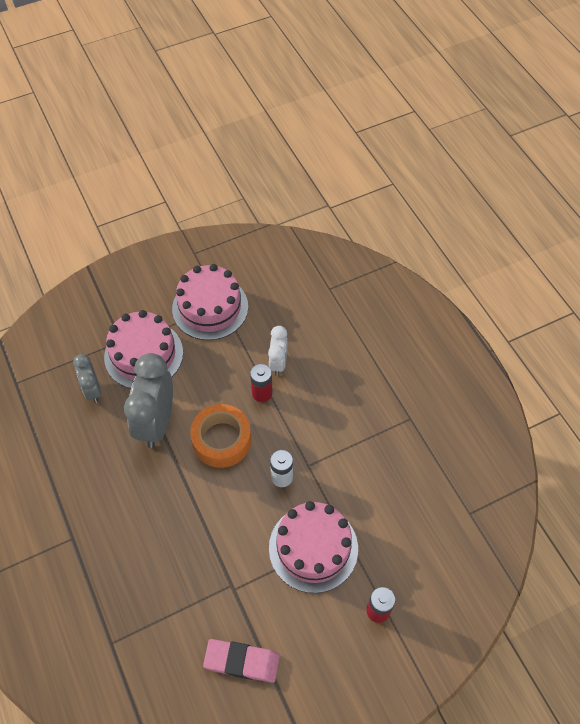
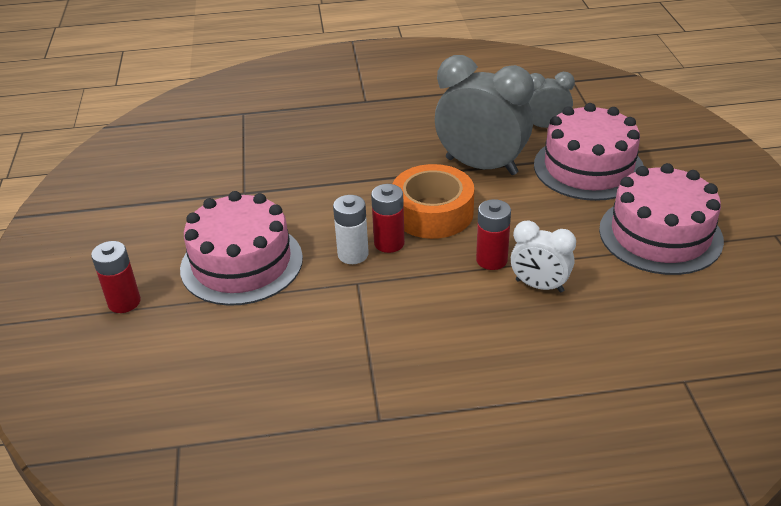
camera: 110 degrees right, 20 degrees down
pink eraser [203,639,280,683] -> none
none -> red battery [371,184,405,253]

